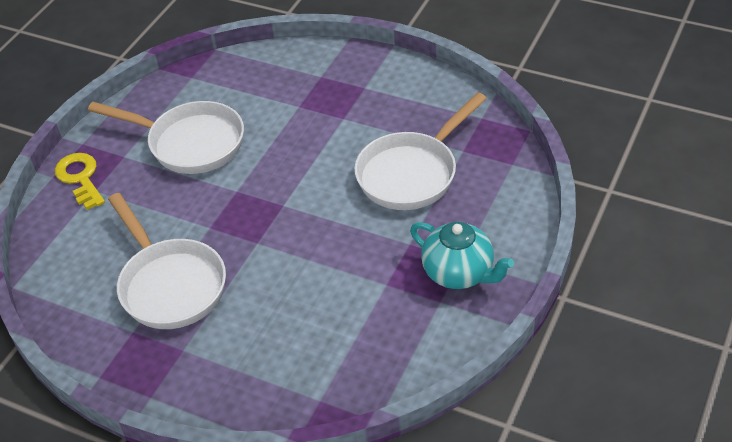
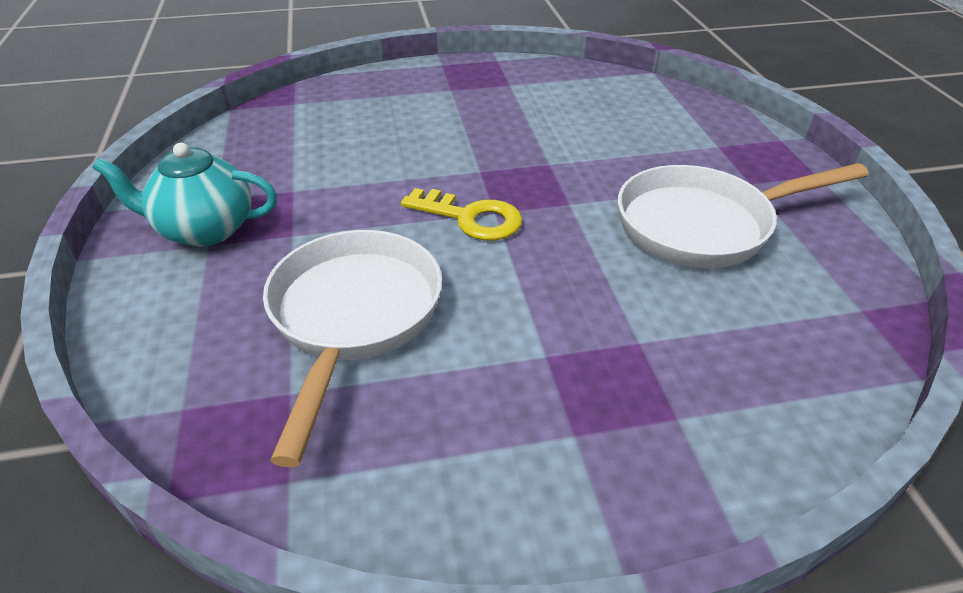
camera: 140 degrees right, 5 degrees down
yellow key [55,153,105,210] -> yellow key moved to [401,188,522,240]
white pan [108,193,226,329] -> none

